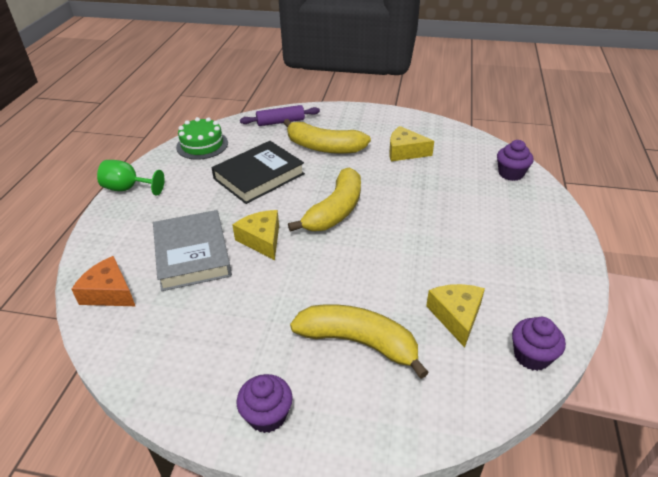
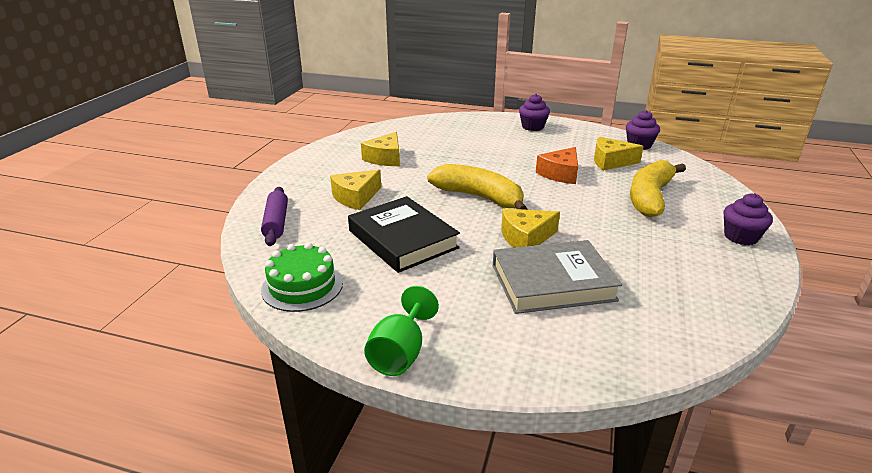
camera: 85 degrees left, 10 degrees down
orange cheese [71,256,135,306] -> orange cheese moved to [536,147,578,184]
yellow banana [283,119,371,154] -> yellow cheese [330,170,381,210]
purple cupcake [497,140,534,181] -> purple cupcake moved to [519,94,550,131]

